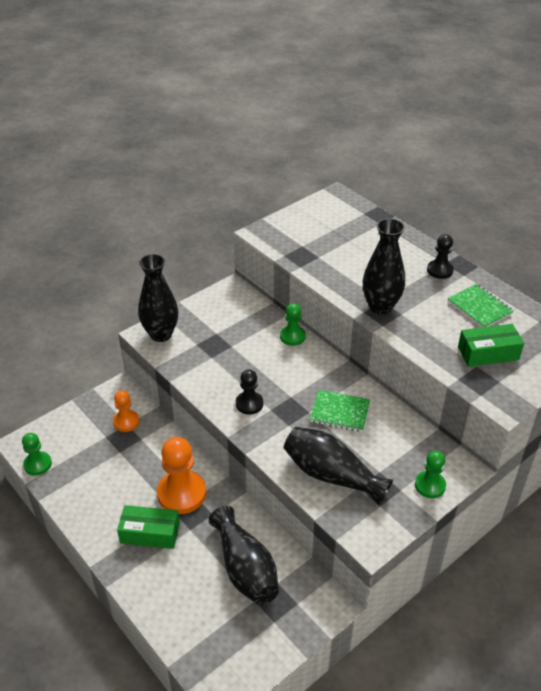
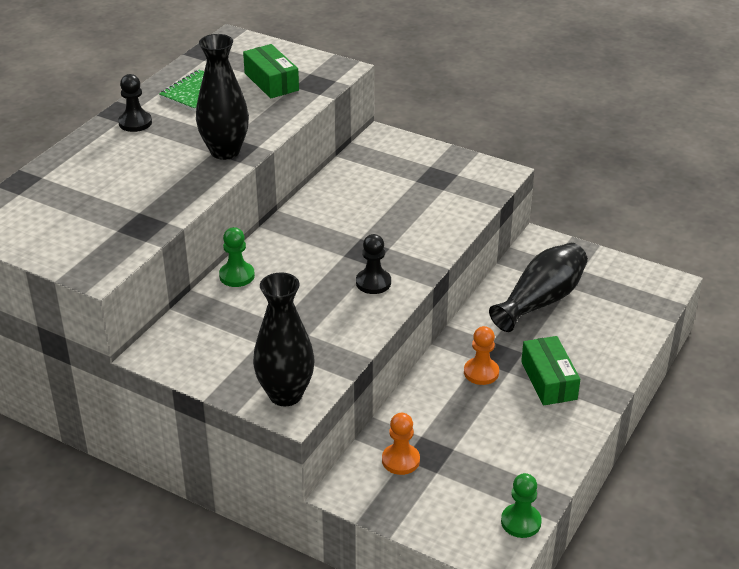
camera: 110 degrees left, 5 degrees down
orange pawn [157,437,206,514] -> orange pawn [464,326,499,385], size x0.58
black vase [284,427,393,506] -> none
green notebook [310,390,370,432] -> none
green pawn [415,451,446,498] -> none

